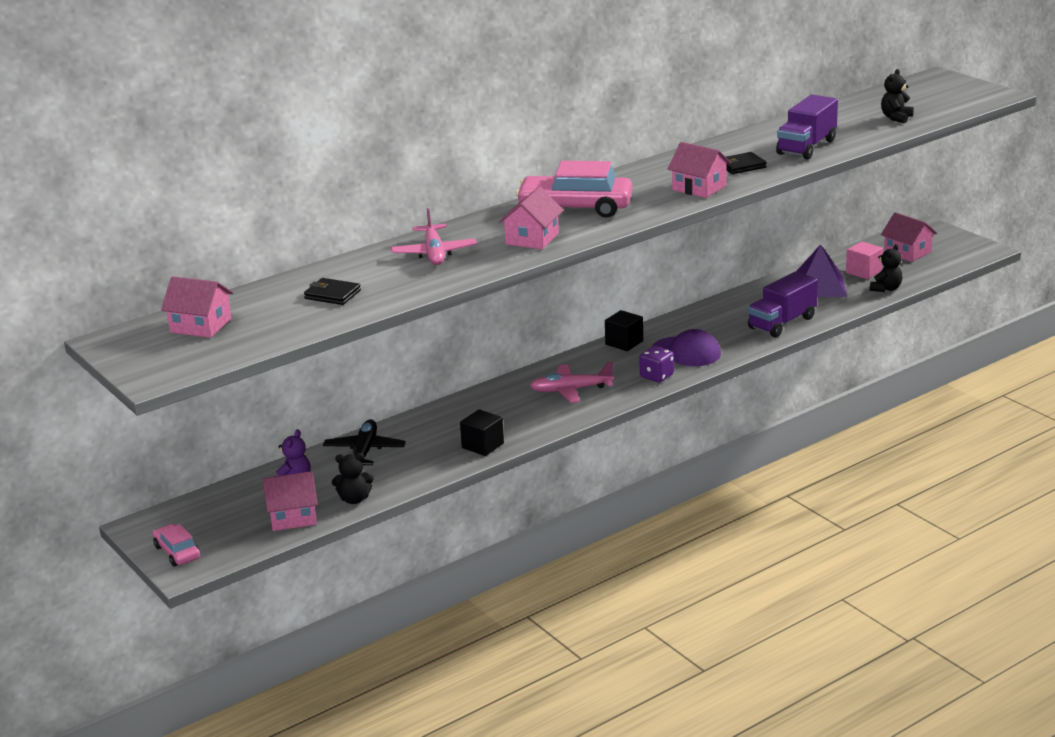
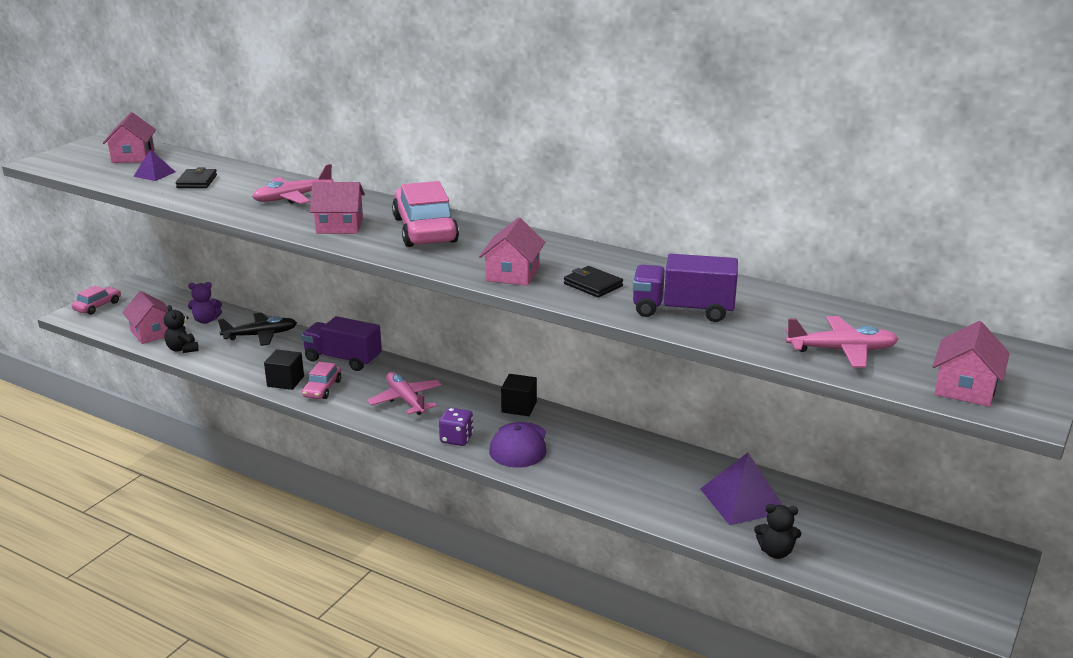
camera: 65 degrees right, 0 degrees up
purple truck [748,271,818,337] -> purple truck moved to [301,316,382,371]
pink cube [846,241,883,279] -> none
black teddy bear [881,69,914,123] -> pink plane [785,316,898,368]
pink house [881,212,937,262] -> pink house moved to [932,321,1010,407]
none -> purple pyramid [133,149,175,181]
none -> pink car [302,362,341,399]

